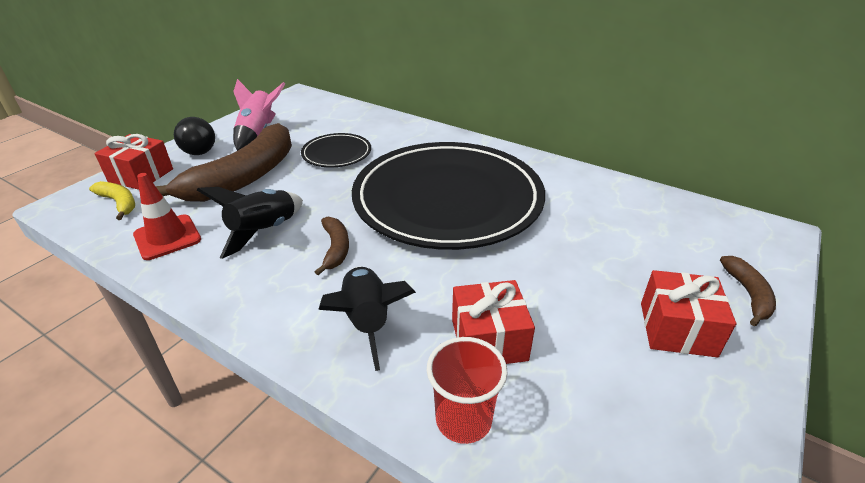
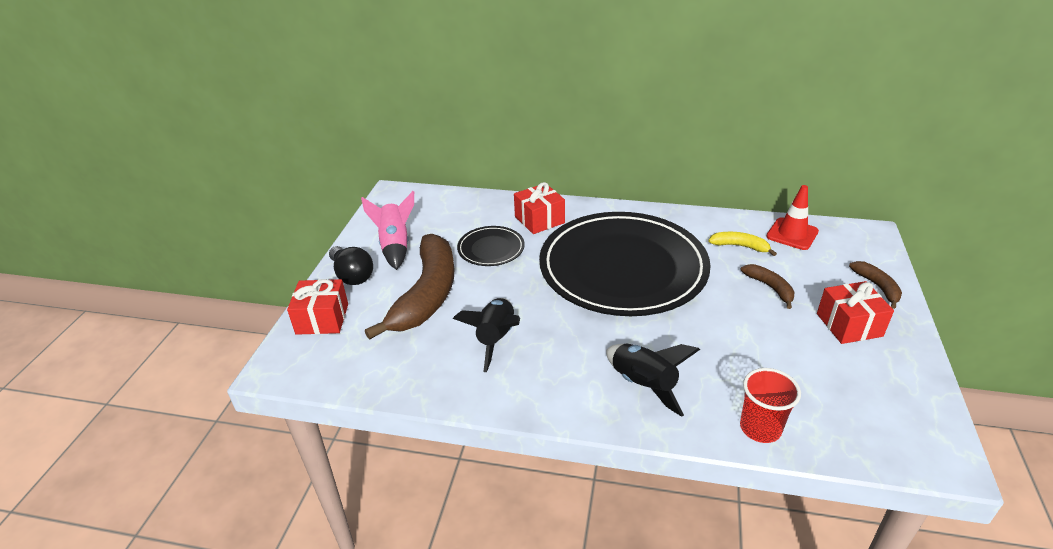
camera: 20 degrees left, 0 degrees up
yellow banana [89,181,135,220] -> yellow banana moved to [708,232,777,256]
red traffic cone [133,173,201,260] -> red traffic cone moved to [766,185,819,250]
brown banana [315,217,349,275] -> brown banana moved to [741,264,794,309]
red gift [452,280,535,364] -> red gift moved to [514,182,565,234]

